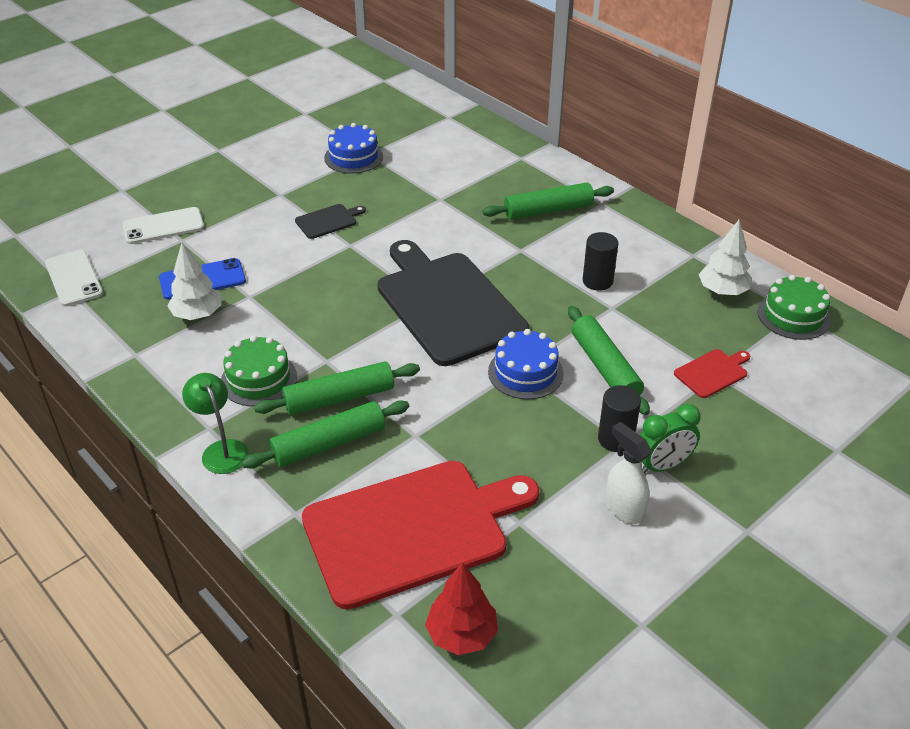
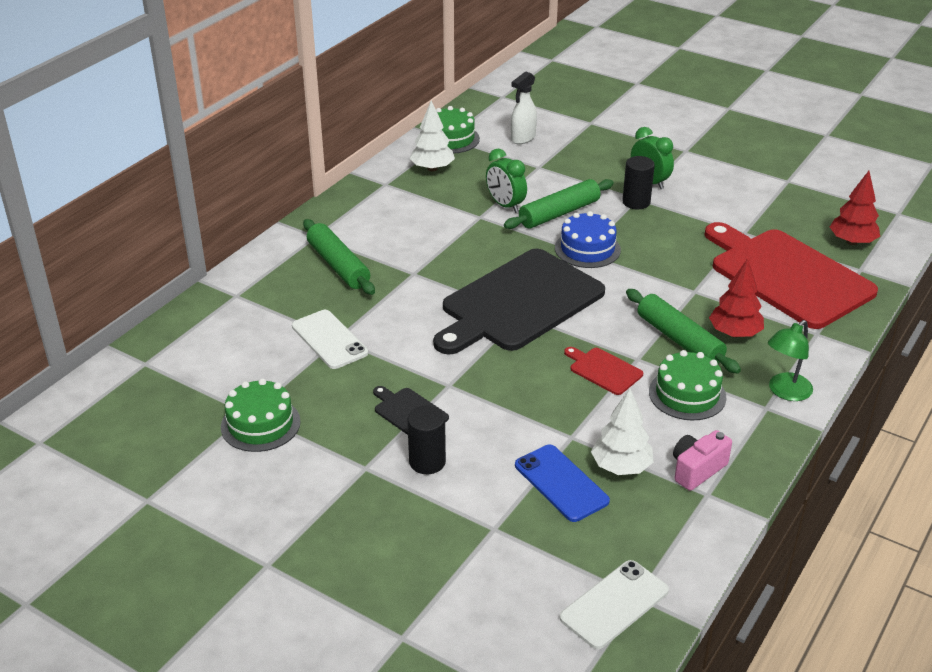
camera: 105 degrees left, 5 degrees down
white phone [122,207,204,244] -> white phone moved to [292,310,368,369]
green rolling pin [242,400,409,469] -> red tree [709,259,764,338]
blue cake [324,123,383,174] -> green cake [221,378,301,452]
black cylinder [583,232,618,291] -> black cylinder moved to [407,406,446,474]
white spray bottle [605,422,651,524] -> white spray bottle moved to [511,71,537,144]
red cutting board [674,349,750,398] -> red cutting board moved to [564,347,643,395]
none -> green clock [486,149,527,213]
none -> pink camera [673,430,732,491]

